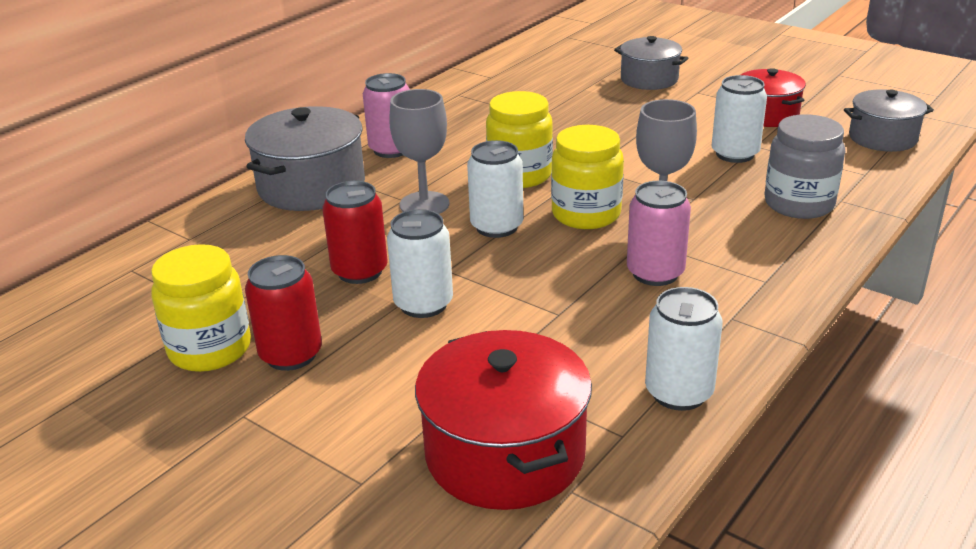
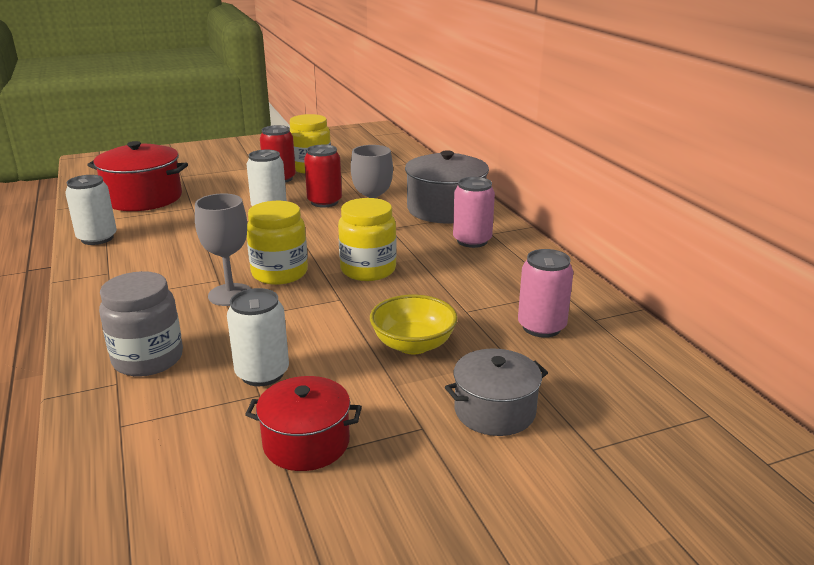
camera: 120 degrees right, 5 degrees down
white can [467,140,523,238] -> none
pink can [627,181,691,286] -> pink can moved to [518,249,573,338]
grey pot [844,89,934,152] -> none
none -> yellow bowl [370,294,458,354]

